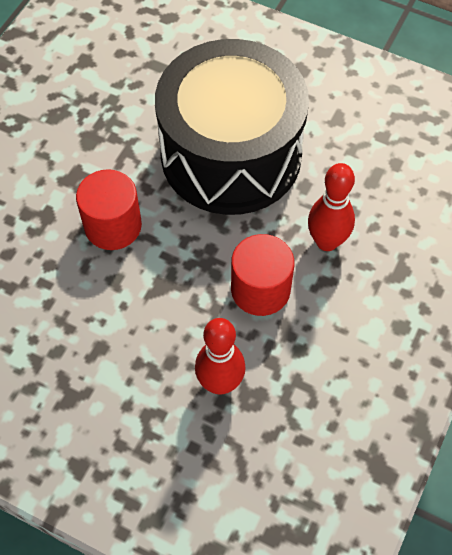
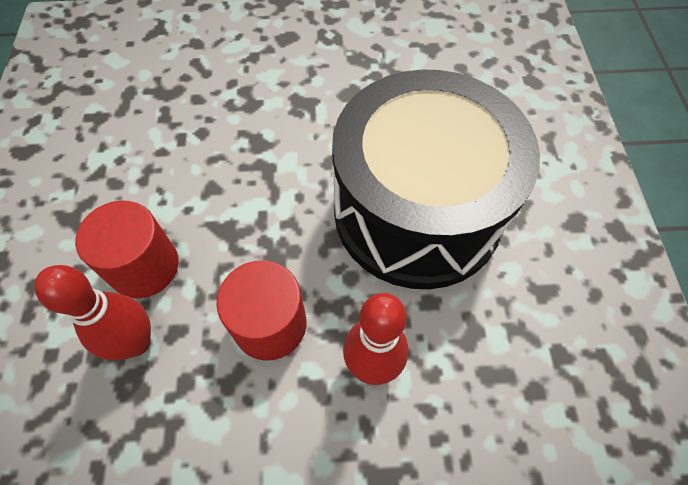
camera: 60 degrees right, 0 degrees up
red cylinder [76,169,142,250] -> red cylinder moved to [75,201,179,298]

